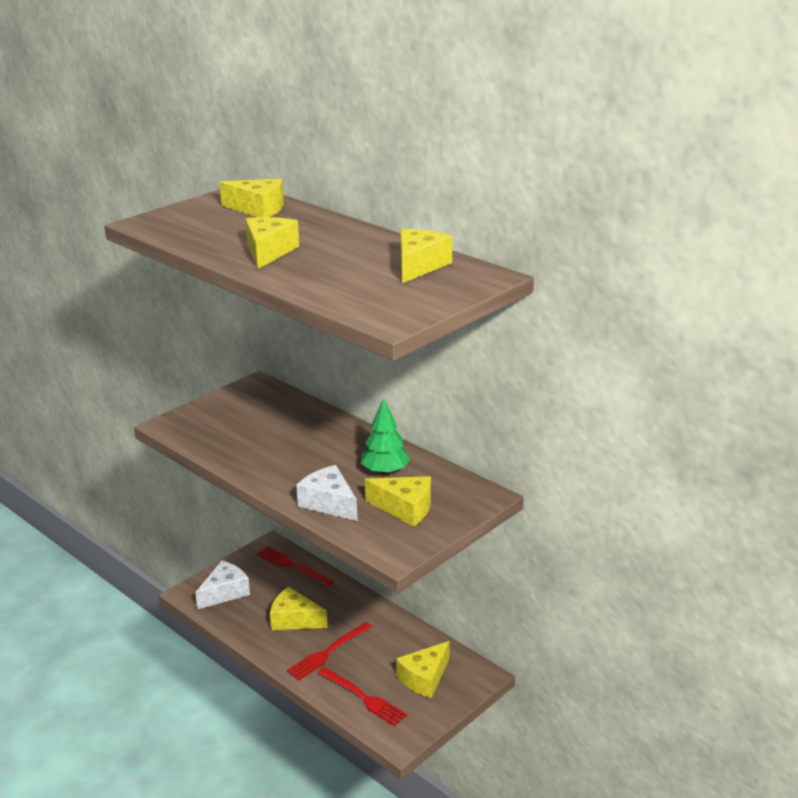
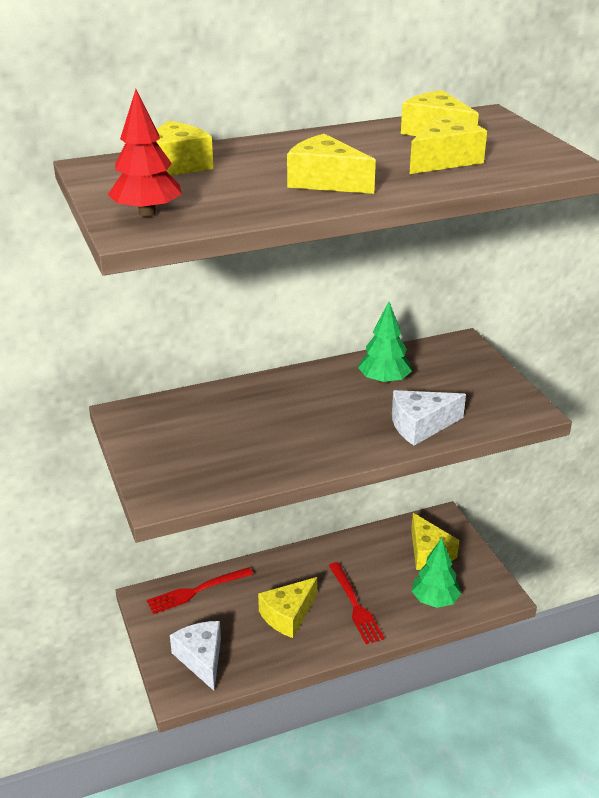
camera: 65 degrees left, 5 degrees up
red fork [318,667,407,726] -> green tree [412,538,461,608]
yellow cheese [365,476,431,527] -> yellow cheese moved to [410,115,487,174]
none -> red tree [108,89,182,217]

